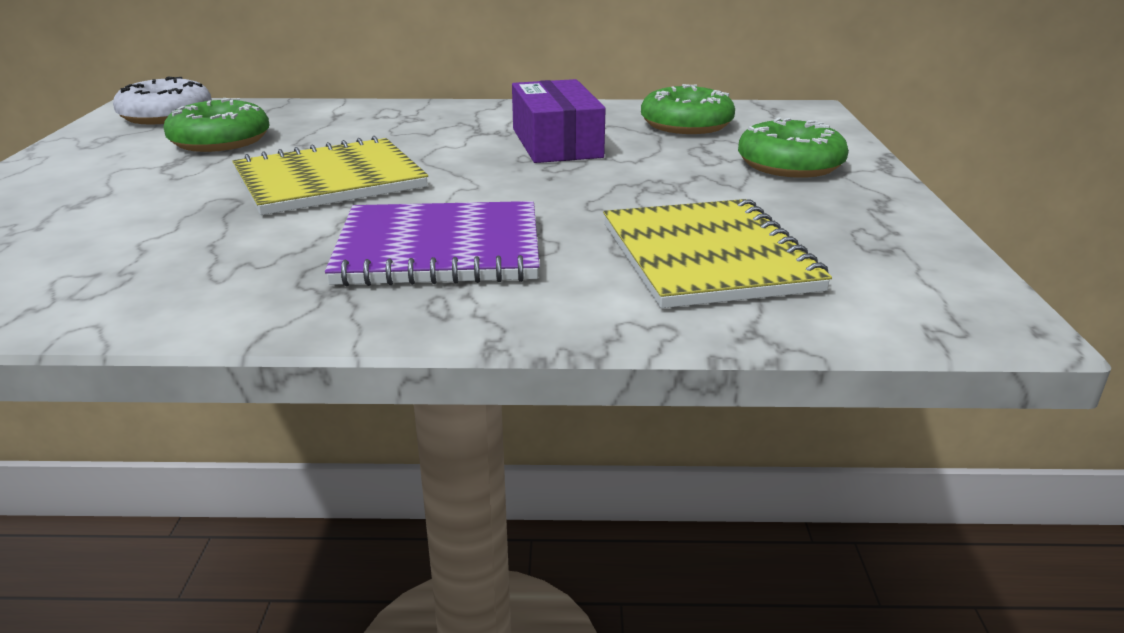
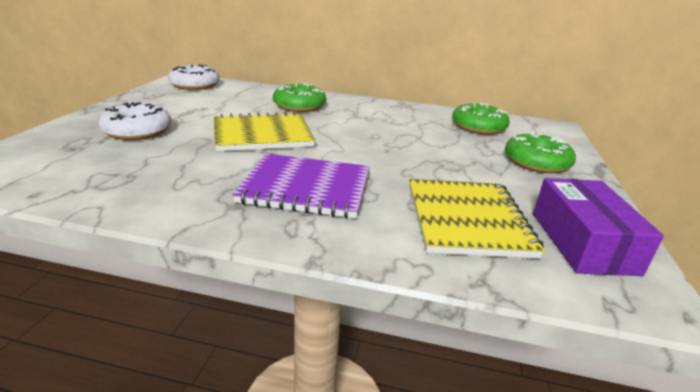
camera: 10 degrees right, 0 degrees up
green donut [163,98,270,152] -> green donut moved to [273,83,326,112]
purple box [512,79,606,163] -> purple box moved to [533,178,664,276]
none -> white donut [99,102,171,140]

